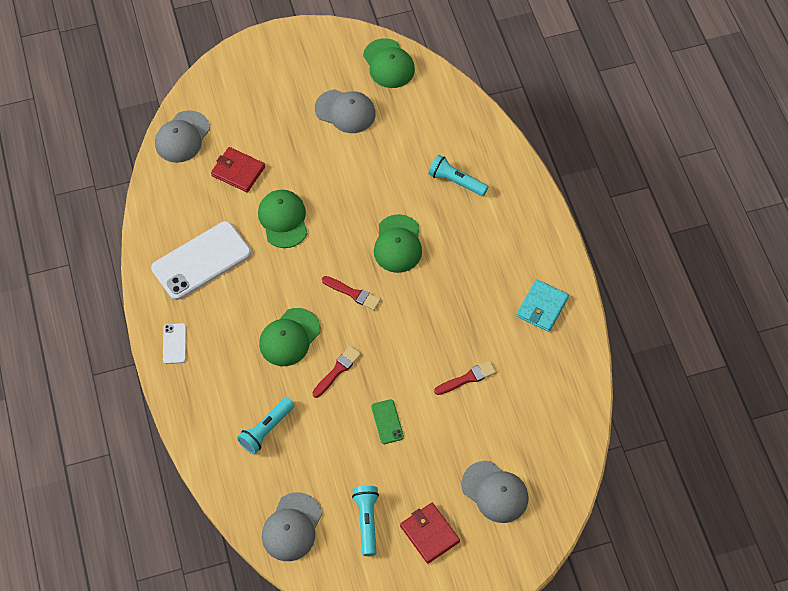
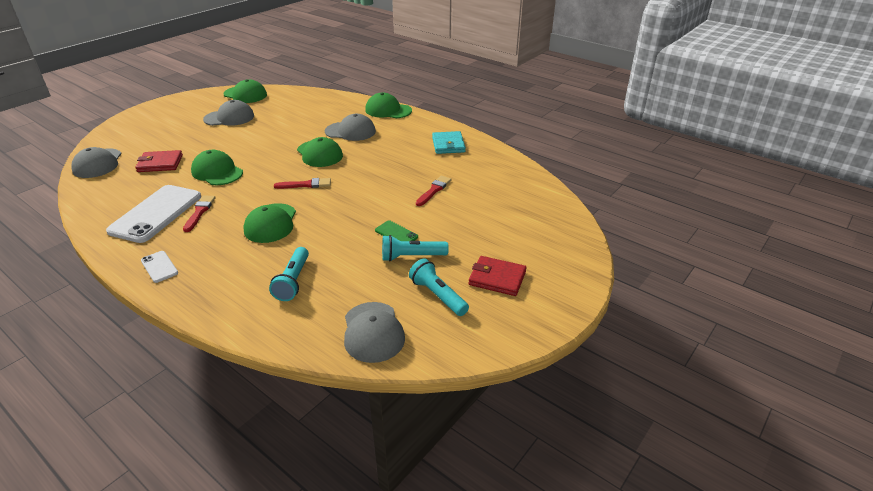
camera: 35 degrees left, 25 degrees down
red brush [312,346,361,398] -> red brush moved to [183,195,216,232]
turquoise flashlight [428,154,489,196] -> turquoise flashlight moved to [382,235,449,261]
grey cap [462,461,528,523] -> grey cap moved to [325,114,376,141]
none -> green cap [365,93,412,118]

